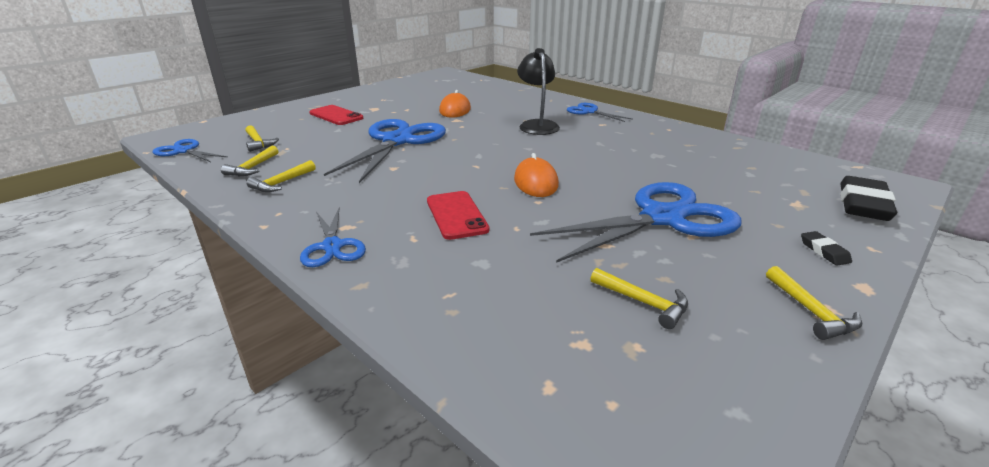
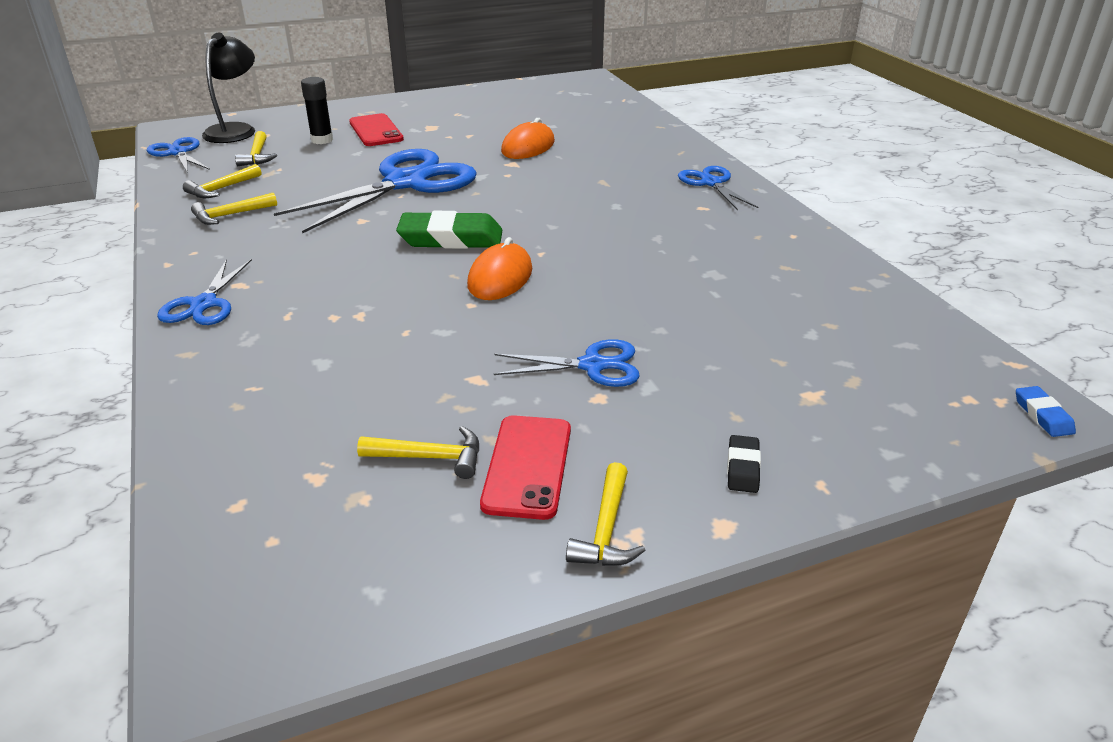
camera: 25 degrees right, 5 degrees up
red phone [427,191,489,240] -> red phone moved to [480,415,571,520]
black lamp [517,48,560,135] -> black lamp moved to [202,33,255,143]
blue scissors [530,182,742,263] -> blue scissors [494,339,640,387], size x0.51
yellow hammer [590,268,688,329] -> yellow hammer turned 60 degrees counterclockwise [357,426,479,479]
black eraser [840,176,897,221] -> none
none -> black glue stick [301,77,333,144]
none -> green eraser [396,211,502,249]
none -> blue eraser [1016,386,1076,437]

